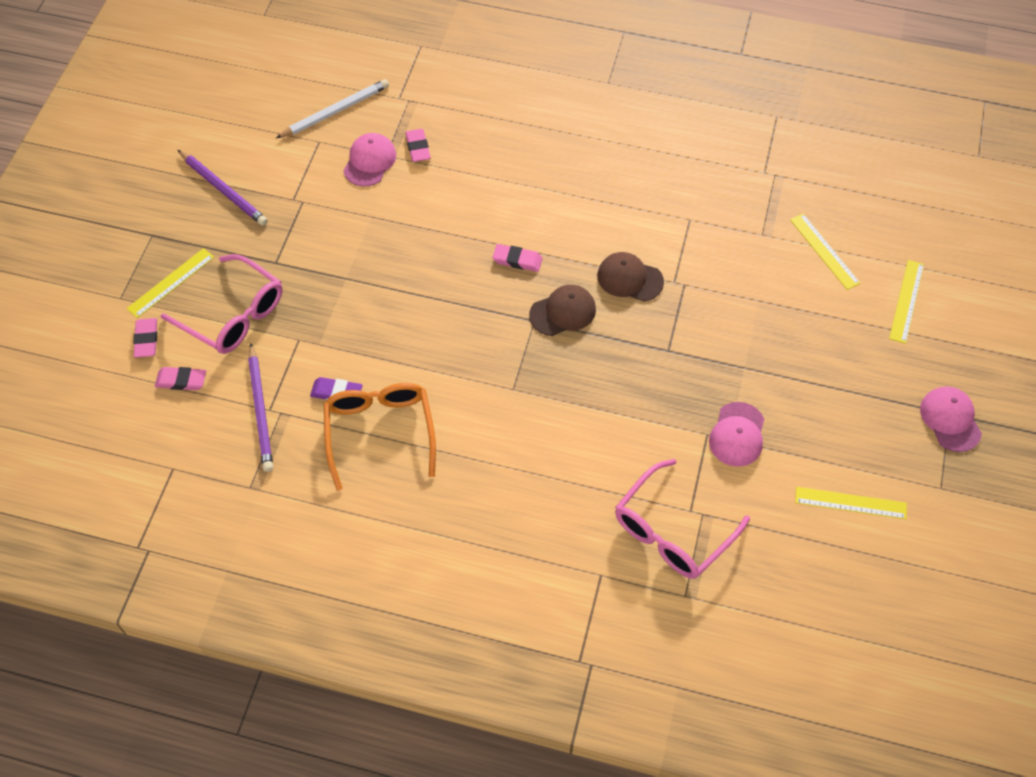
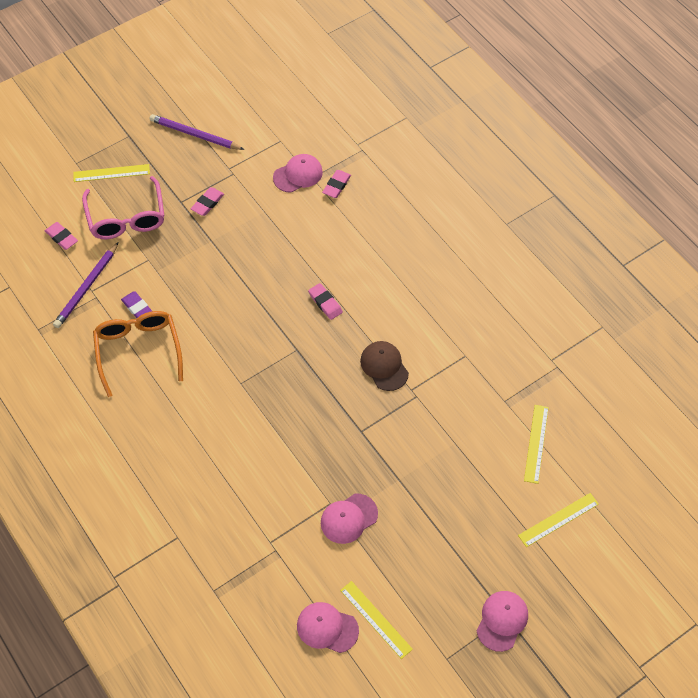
camera: 40 degrees right, 0 degrees up
pink eraser [133,318,157,358] -> pink eraser moved to [191,187,224,216]
purple pencil [178,150,268,226] -> purple pencil turned 120 degrees clockwise [150,114,245,150]
white pencil [276,79,389,138] -> none
orange glasses [324,383,436,491] -> orange glasses turned 45 degrees counterclockwise [93,311,183,397]
brown cap [529,285,596,336] -> none
pink glasses [615,459,750,579] -> none
none -> pink cap [297,602,359,653]

